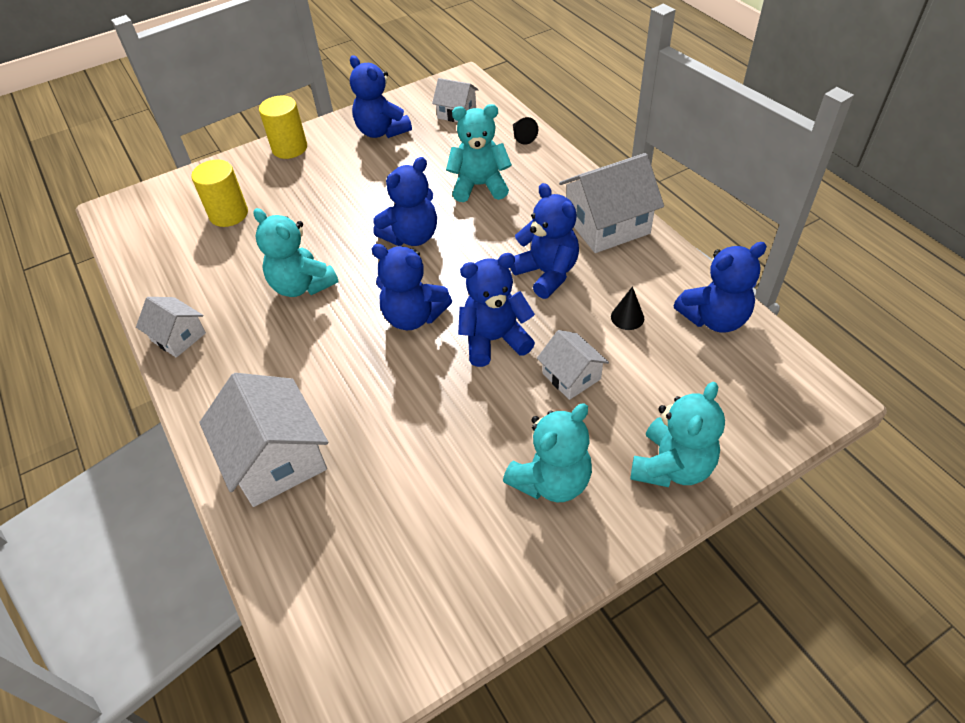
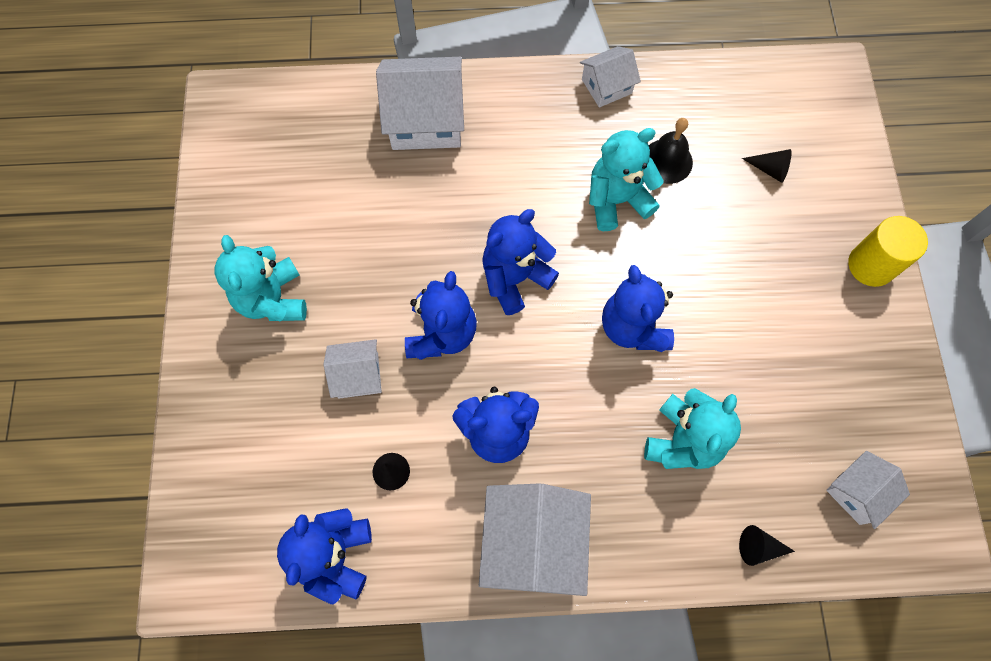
camera: 115 degrees right, 20 degrees up
yellow cylinder [191,160,248,227] -> black cone [742,149,792,183]
blue teddy bear [350,55,412,138] -> none
turquoise teddy bear [630,382,725,487] -> none
none -> black bell [649,118,693,184]

